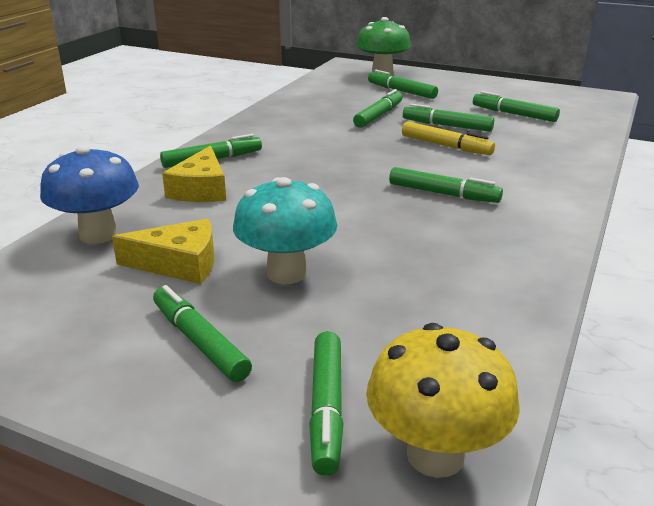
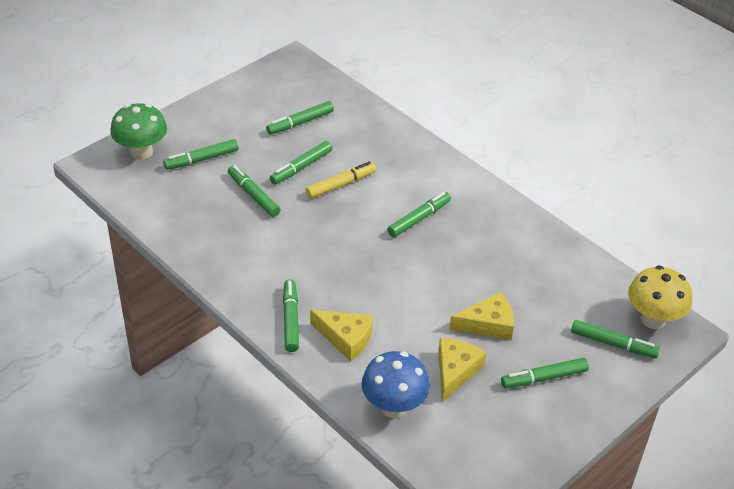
camera: 70 degrees left, 15 degrees up
turquoise mushroom [233,177,337,284] -> yellow cheese [449,292,514,340]

